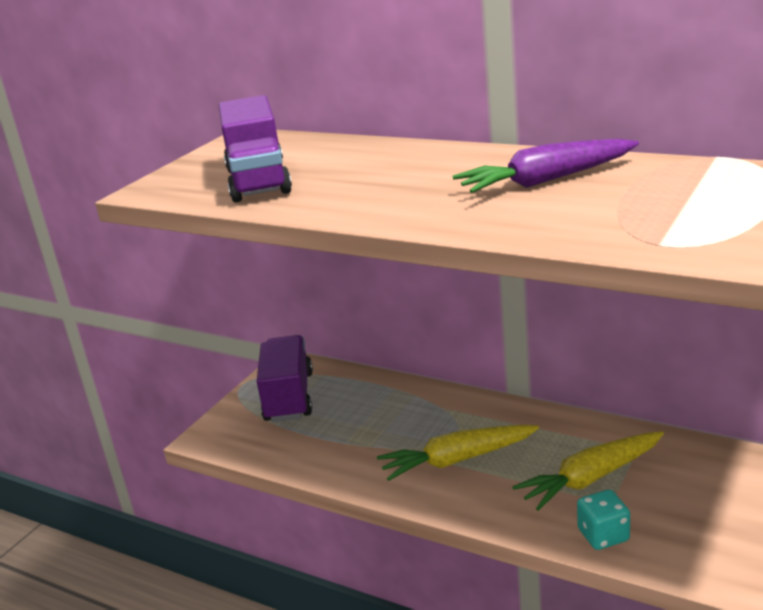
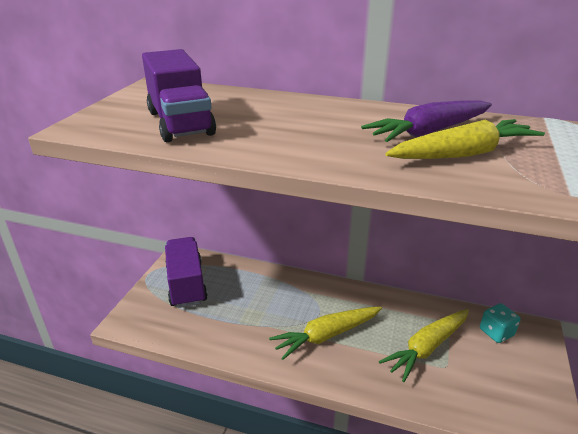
camera: 15 degrees left, 5 degrees up
turquoise dice [577,490,630,550] -> turquoise dice moved to [480,303,521,343]
none -> yellow carrot [385,119,545,159]

